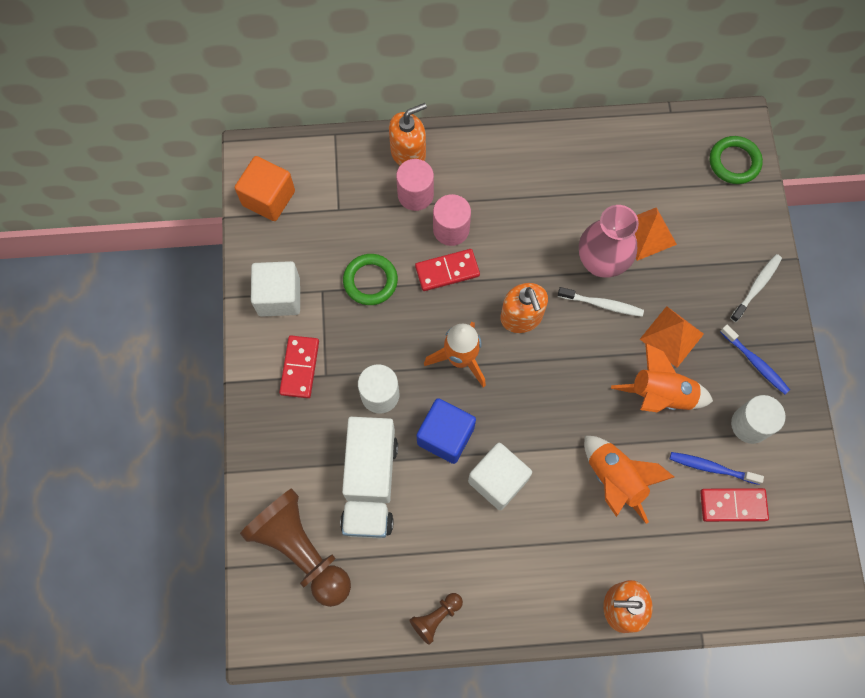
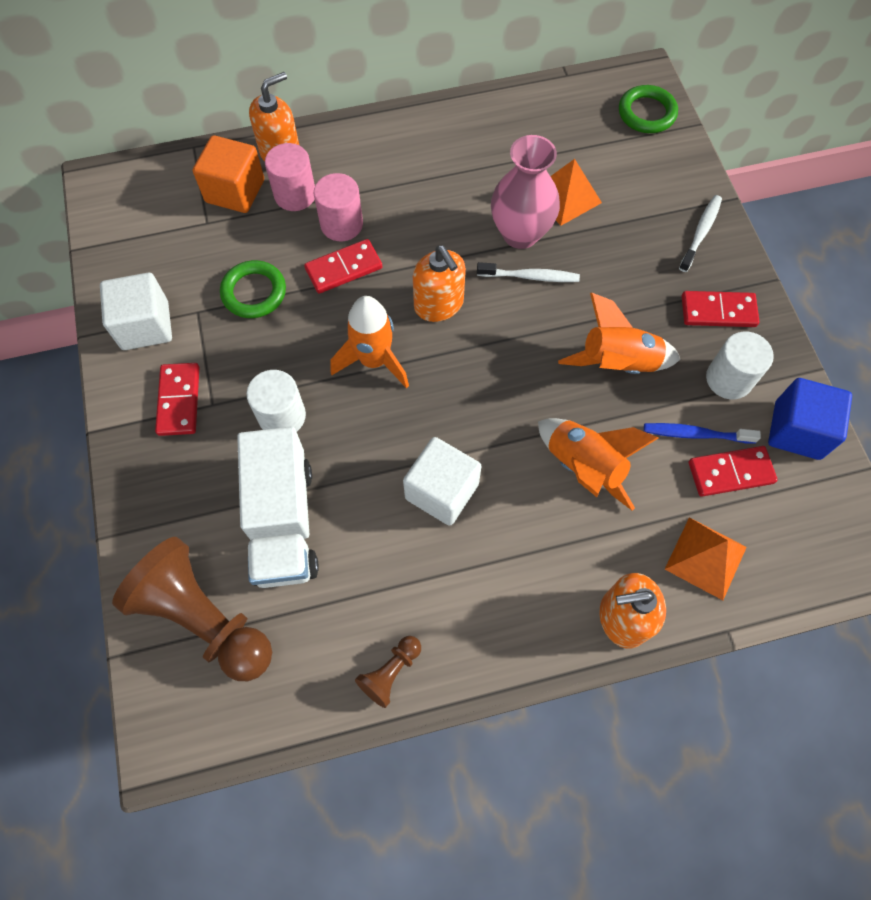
camera: 10 degrees left, 5 degrees down
orange cube [235,156,295,221] -> orange cube moved to [193,135,264,213]
blue cube [416,398,476,464] -> blue cube moved to [768,378,852,460]
orange pyramid [640,306,704,368] -> orange pyramid moved to [665,517,747,600]
blue toothbrush [720,325,790,394] -> red domino [682,291,760,327]

